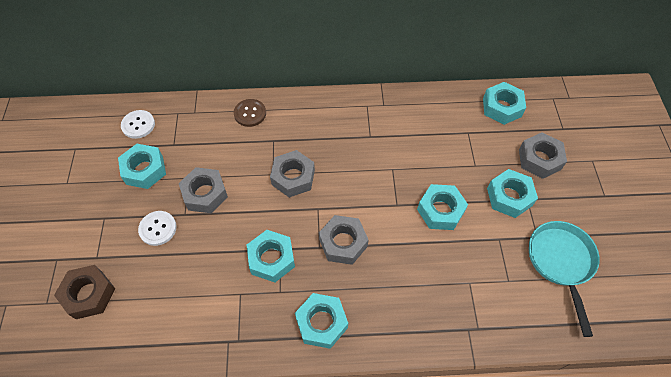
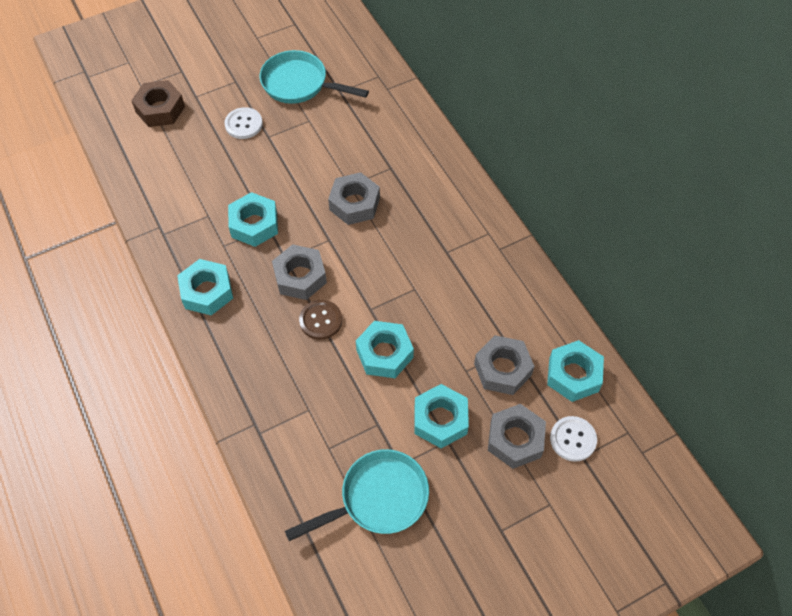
camera: 65 degrees right, 0 degrees up
turquoise nut [118,144,166,189] -> turquoise pan [260,50,369,104]
white button [121,110,155,139] -> white button moved to [550,416,597,462]
grey nut [179,167,228,213] -> grey nut moved to [474,335,535,395]
brown button [234,99,266,127] -> brown button moved to [299,300,342,340]

